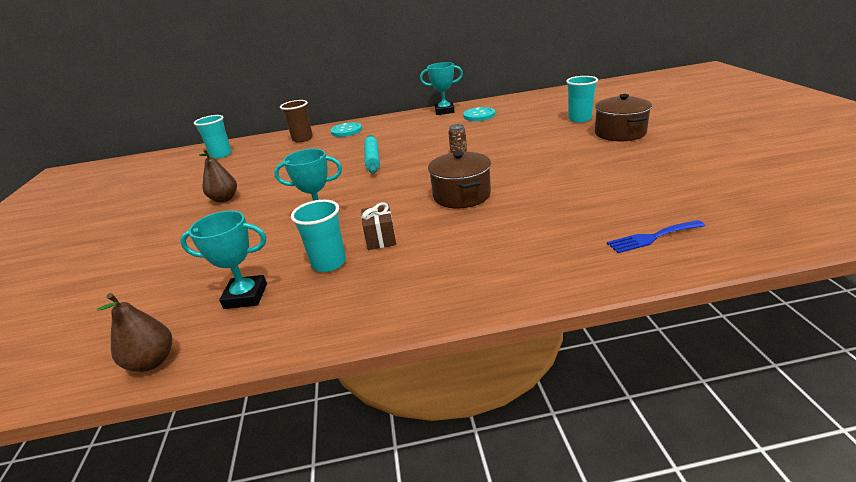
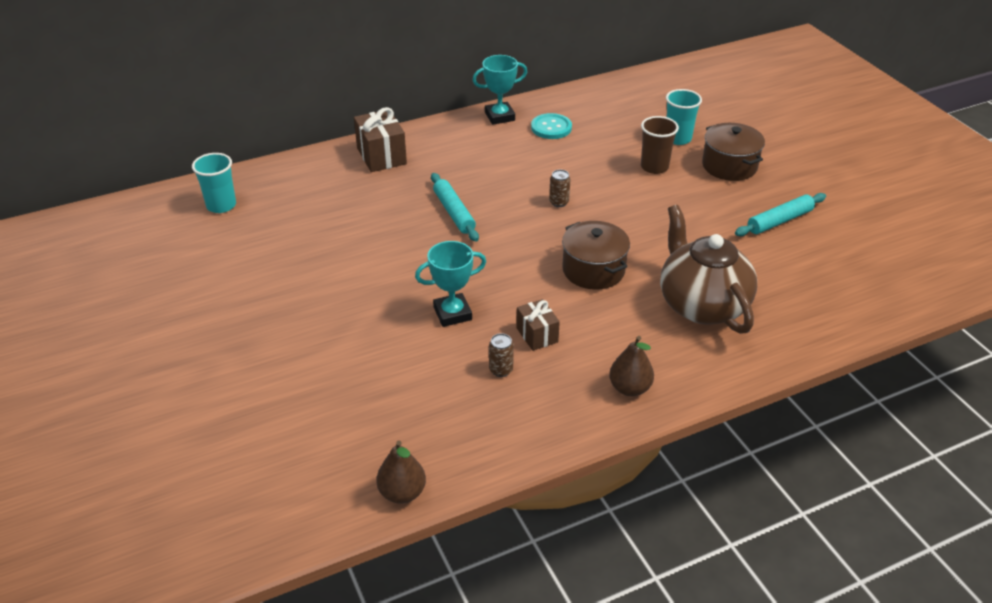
camera: 20 degrees left, 10 degrees up
turquoise trophy [180,211,267,309] -> none
brown pear [199,149,237,203] -> brown pear moved to [609,336,654,397]
brown cup [280,100,313,143] -> brown cup moved to [641,116,679,174]
turquoise cup [291,200,346,272] -> brown can [489,333,514,377]
turquoise button [330,122,362,137] -> brown gift [354,107,407,172]
blue fork [607,220,705,253] -> none
none -> brown teapot [660,205,757,334]
none -> turquoise rolling pin [735,193,826,236]

